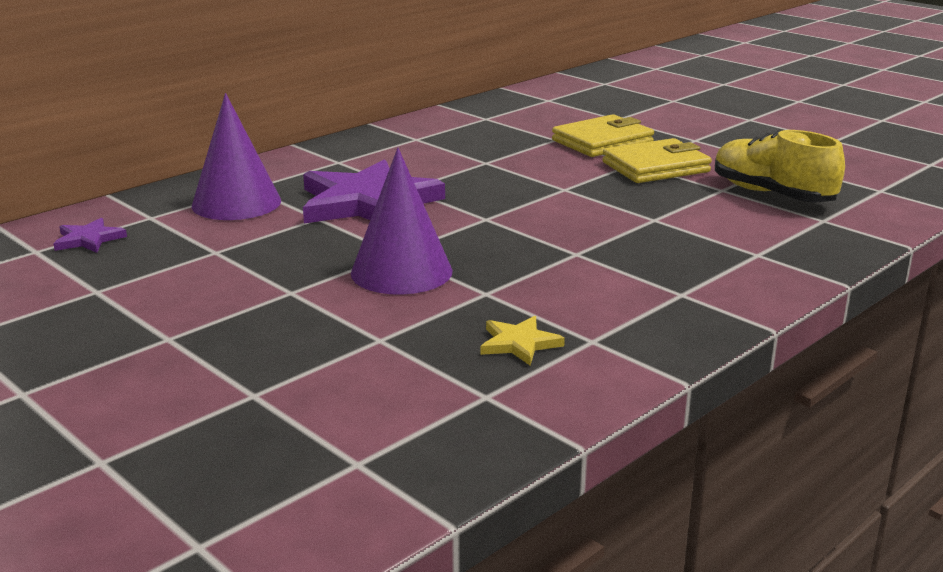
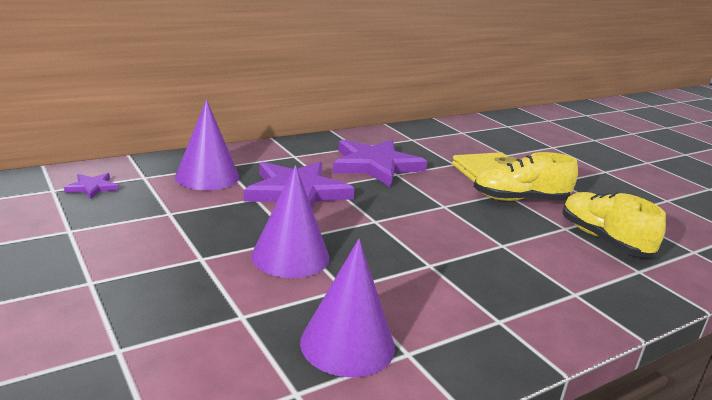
camera: 10 degrees right, 0 degrees up
yellow star [481,316,565,365] -> purple cone [300,239,395,378]
yellow wallet [602,138,712,183] -> yellow shoe [474,152,578,201]
none -> purple star [333,140,427,187]

